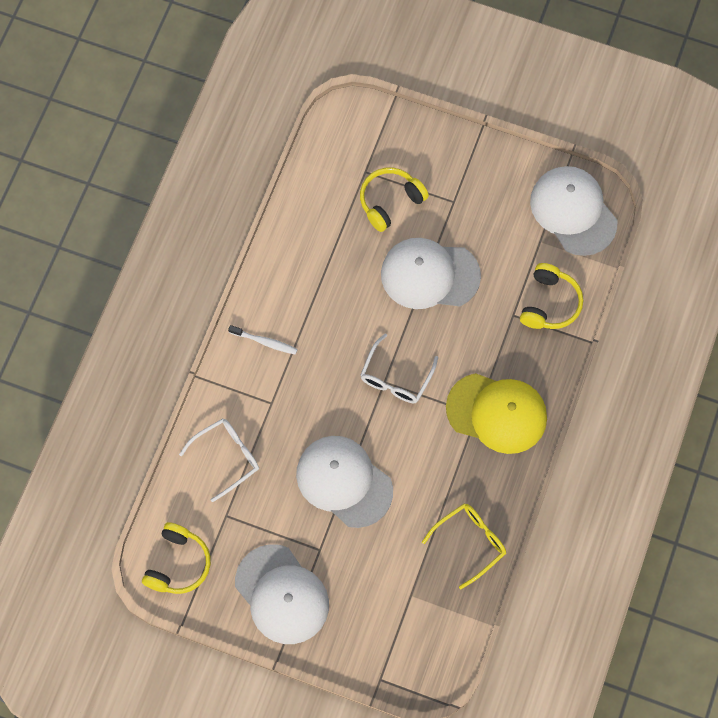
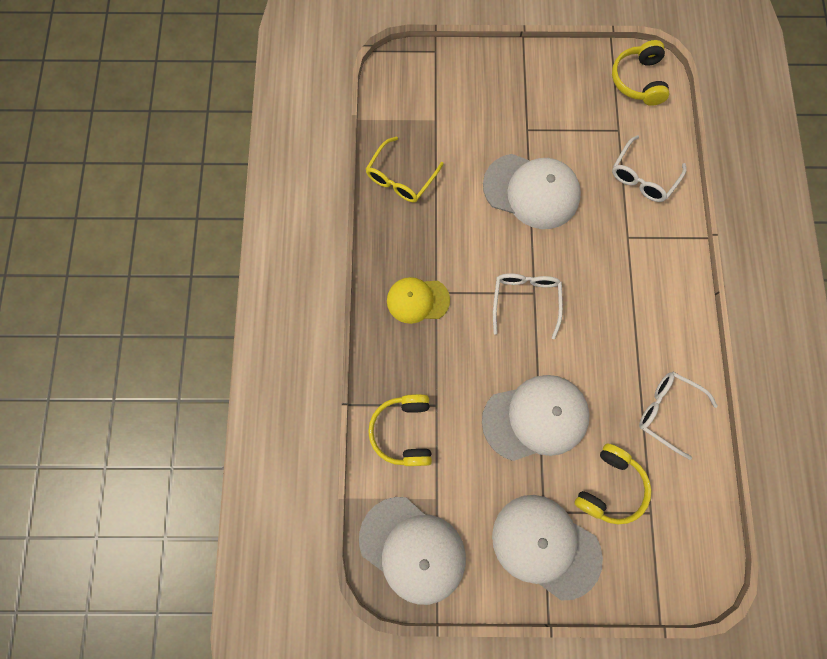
camera: 160 degrees right, 5 degrees up
white toothbrush [228,325,298,355] -> none
white cap [235,544,329,644] -> white cap moved to [492,495,603,601]
yellow cap [446,373,547,454] -> yellow cap [387,277,450,324], size x0.62
none -> white glasses [639,372,718,460]

